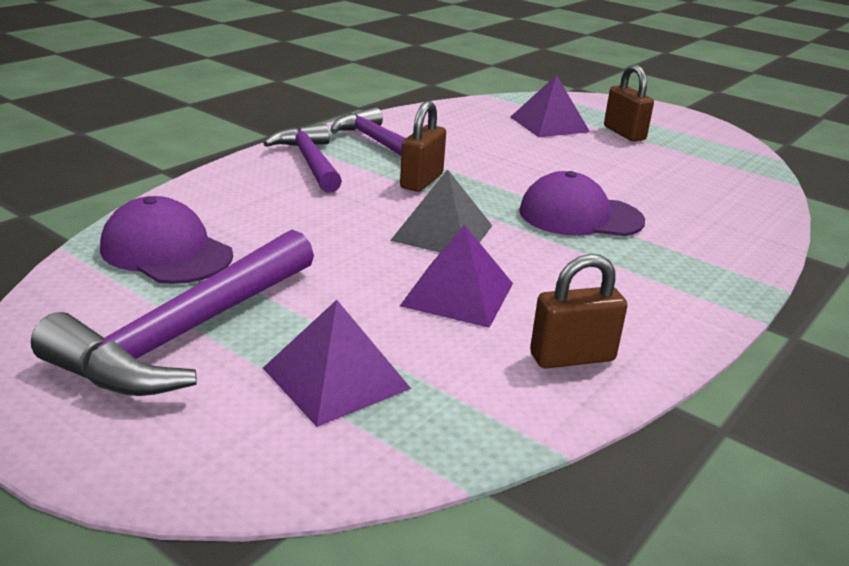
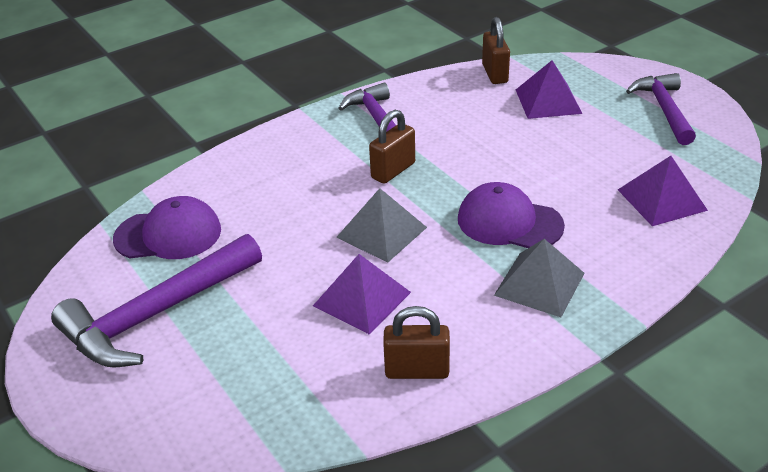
camera: 20 degrees right, 10 degrees up
purple cap [100,196,233,284] -> purple cap turned 120 degrees clockwise [113,196,221,259]
purple hammer [263,124,342,193] -> purple hammer moved to [626,73,696,145]
purple pyramid [263,300,411,427] -> purple pyramid moved to [618,156,708,226]
brown padlock [604,64,654,141] -> brown padlock moved to [482,17,510,84]
none -> grey pyramid [494,239,585,317]

